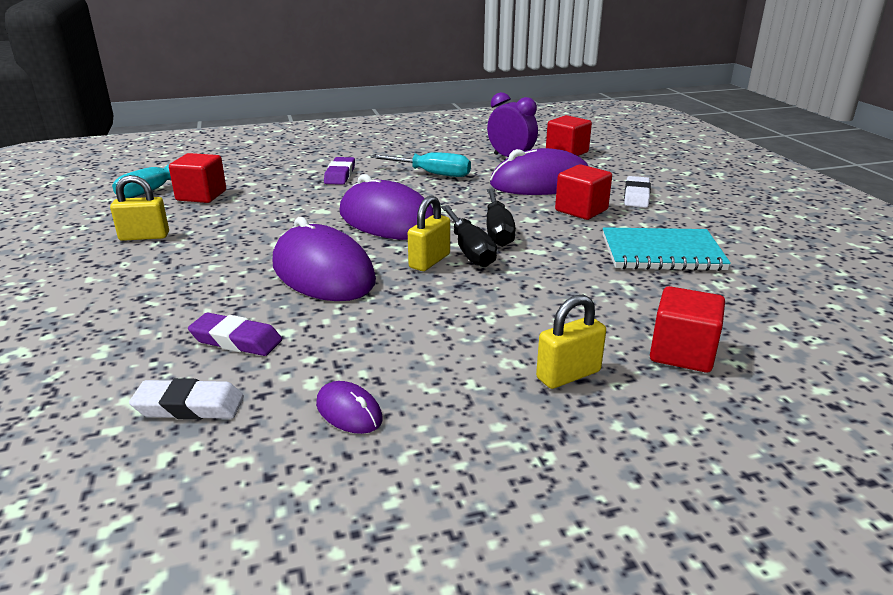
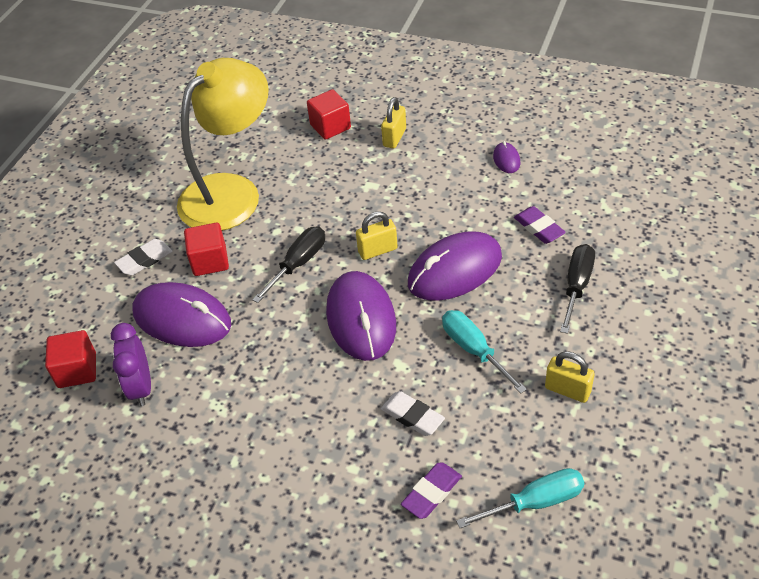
camera: 140 degrees left, 20 degrees up
white eraser [129,378,244,420] -> white eraser moved to [381,391,445,436]
red cube [169,153,226,203] -> none
purple mouse [272,217,376,301] -> purple mouse turned 60 degrees clockwise [408,232,502,301]
purple eraser [324,157,355,185] -> purple eraser moved to [401,462,462,519]
turquoise screwdriver [370,152,471,177] -> turquoise screwdriver moved to [442,310,527,394]
black screwdriver [441,205,497,267] -> black screwdriver moved to [560,244,595,334]
yellow padlock [536,295,606,389] -> yellow padlock turned 75 degrees counterclockwise [381,97,406,149]
turquoise notebook [603,227,731,271] -> yellow lamp [177,58,269,231]

